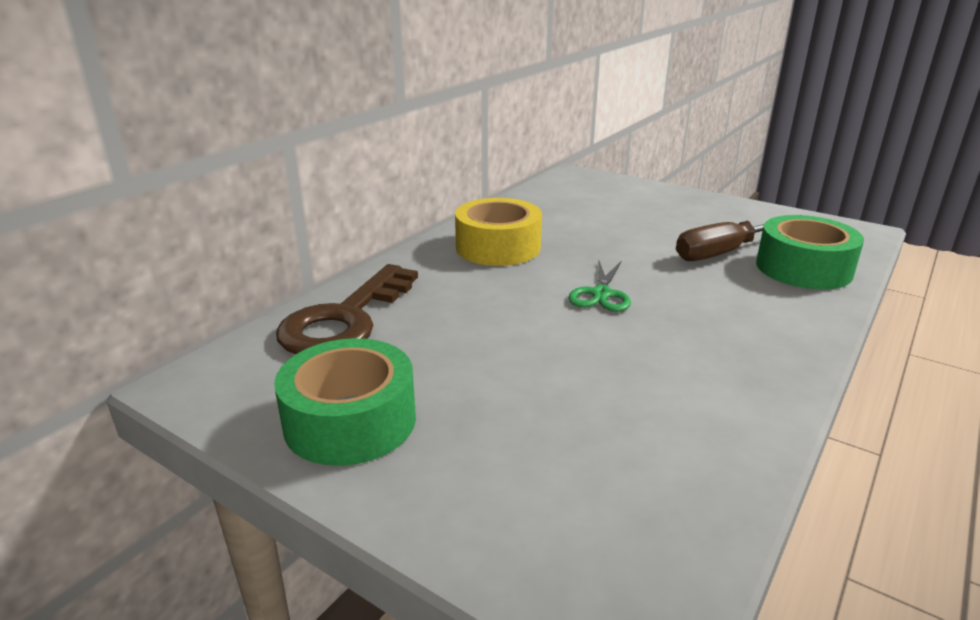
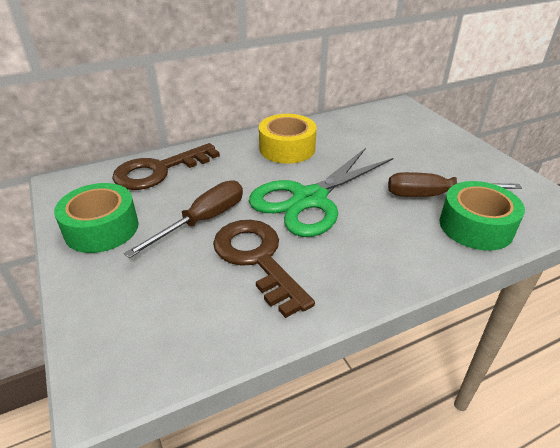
camera: 30 degrees right, 10 degrees up
green scissors [568,260,631,312] -> green scissors [249,148,393,237], size x2.25
none -> brown screwdriver [124,180,243,258]
none -> brown key [213,220,315,318]

